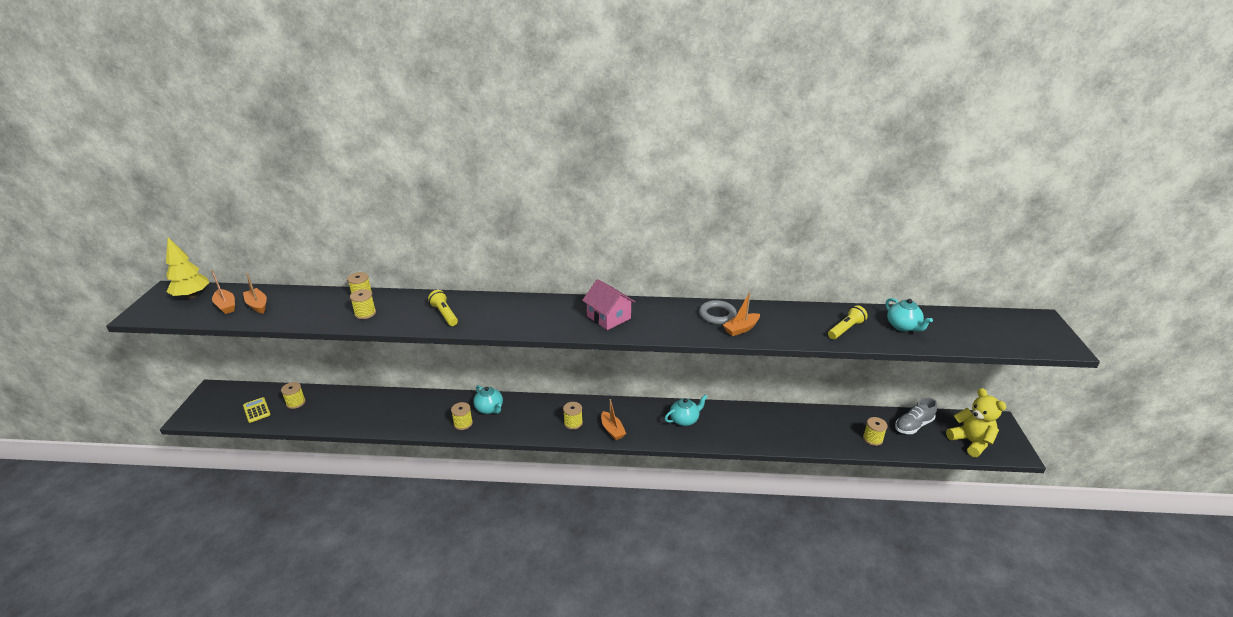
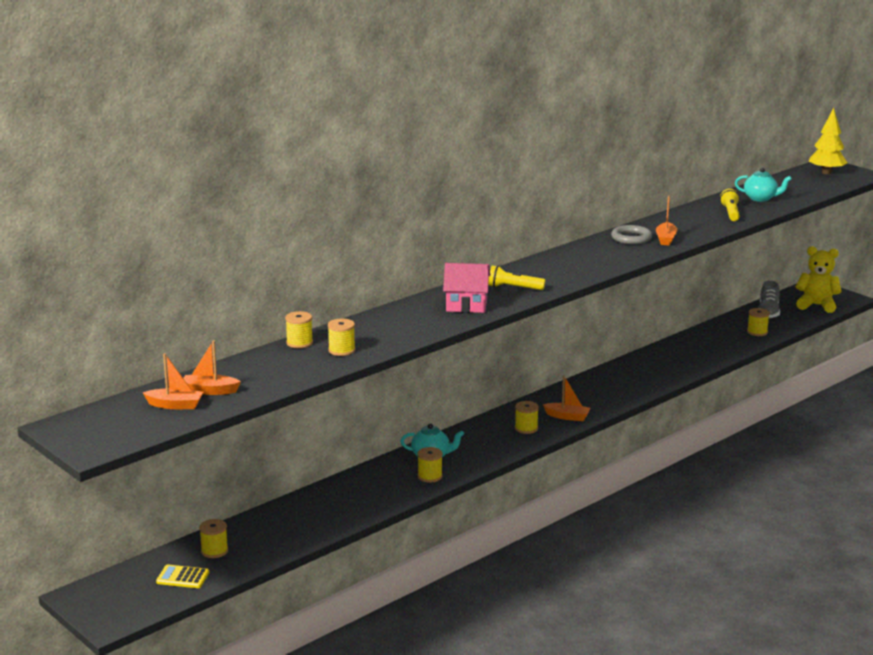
camera: 45 degrees left, 10 degrees down
yellow tree [166,237,210,298] -> yellow tree moved to [809,108,848,174]
yellow flashlight [428,290,458,326] -> yellow flashlight moved to [488,265,545,290]
pink house [582,279,635,330] -> pink house moved to [443,263,490,313]
turquoise teapot [665,395,707,426] -> none

